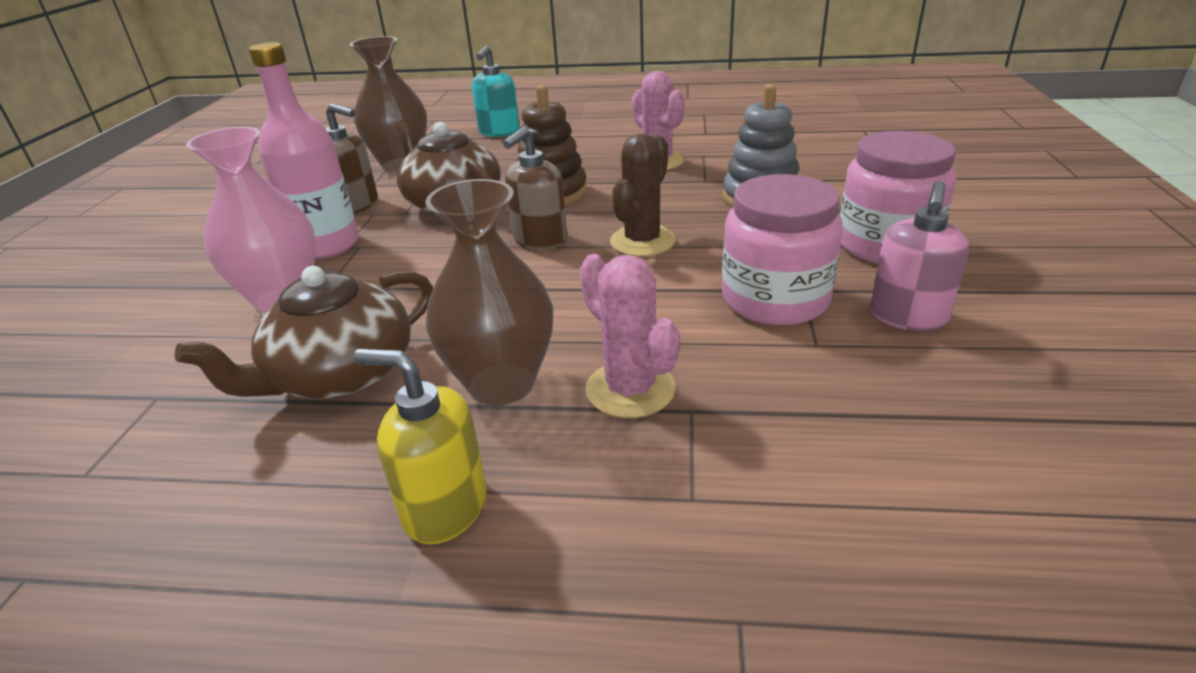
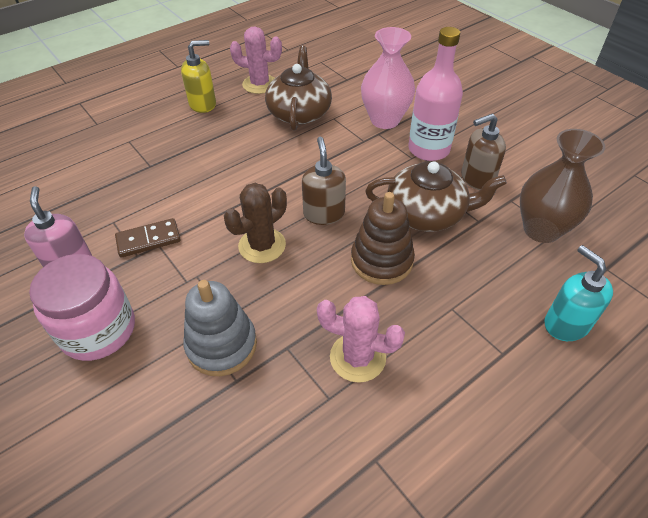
camera: 135 degrees right, 15 degrees up
brown vase [425,179,553,406] -> none
pink cactus [580,254,680,418] -> pink cactus moved to [230,26,282,94]
brown cactus [610,134,675,256] -> brown cactus turned 60 degrees clockwise [224,183,287,263]
pink jar [722,174,843,325] -> brown domino [115,218,181,258]

